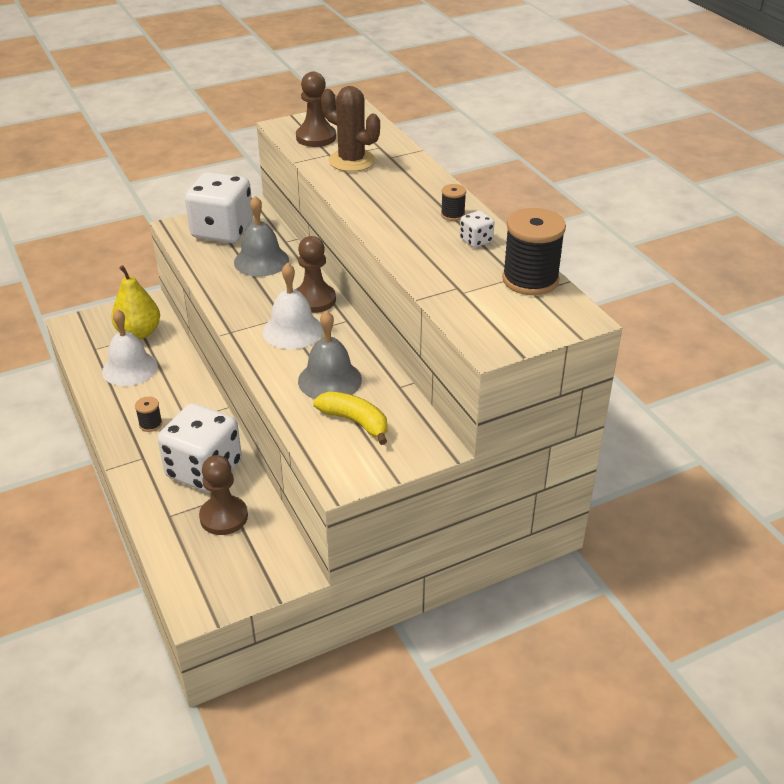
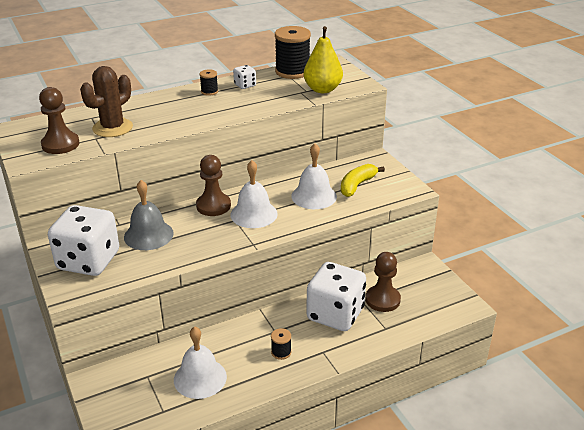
camera: 90 degrees left, 5 degrees down
yellow pear [111,265,160,339] -> yellow pear moved to [303,26,343,93]
grey bell [298,310,362,399] -> white bell [291,143,337,209]

